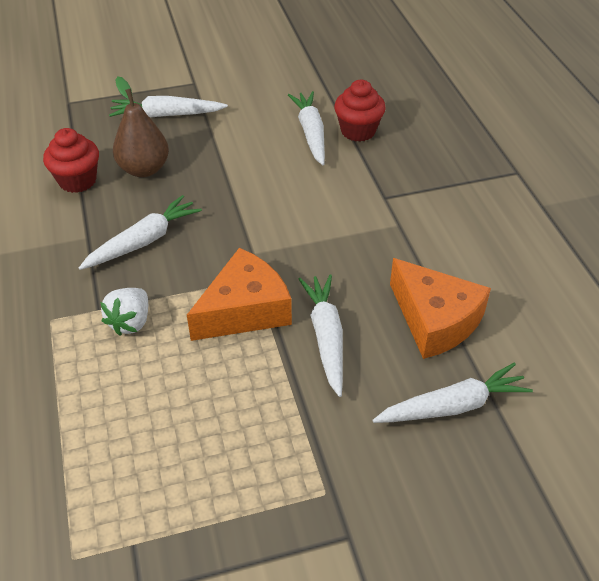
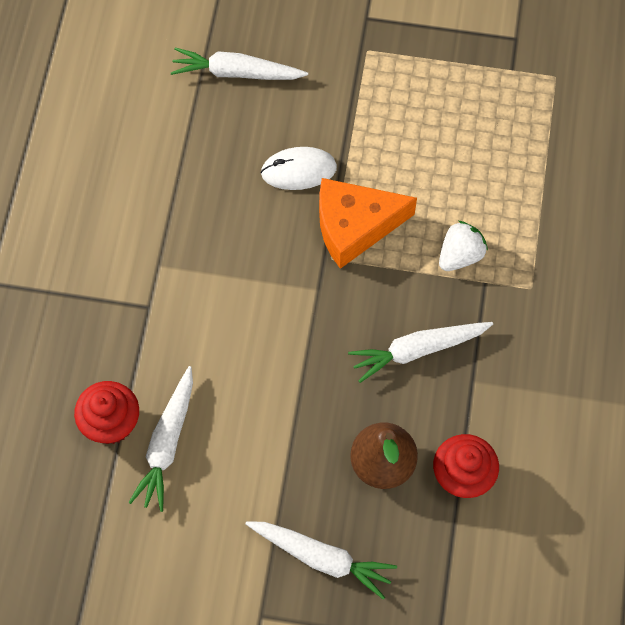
camera: 155 degrees left, 20 degrees up
white carrot [298,275,343,397] -> white mouse [261,147,337,190]
orange cheese [390,258,491,359] -> none

